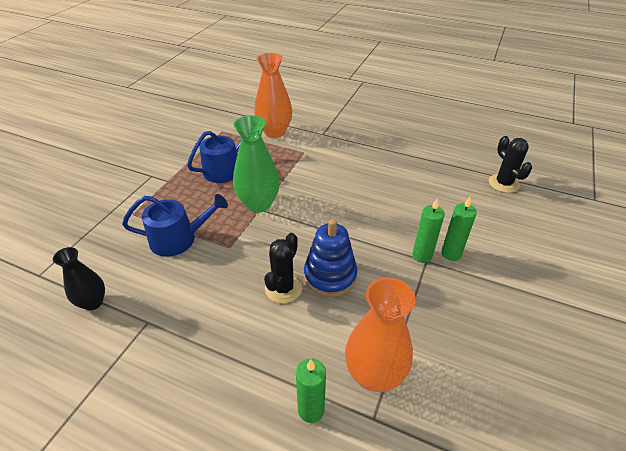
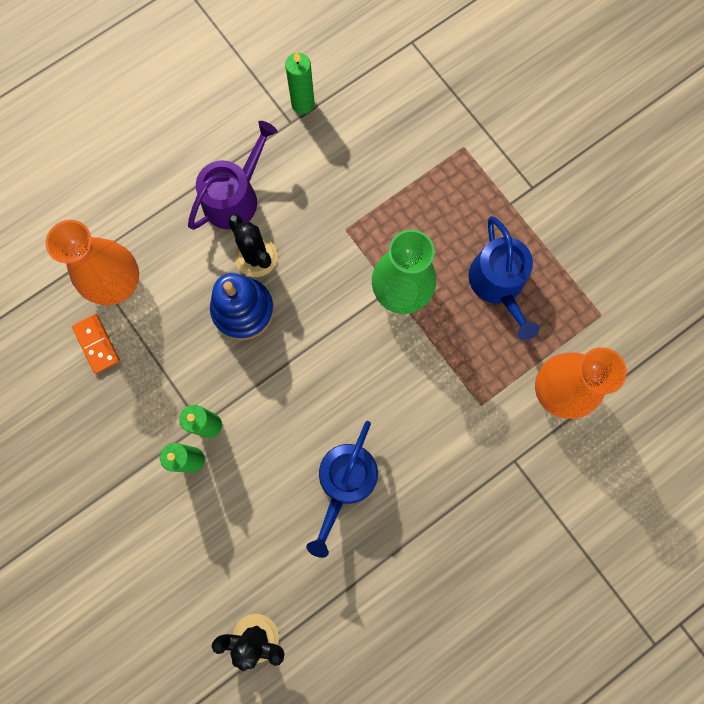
camera: 120 degrees right, 35 degrees up
black vase [53,247,105,310] -> none
blue watering can [122,194,228,257] -> blue watering can moved to [306,421,378,558]
green candle [296,359,326,423] -> green candle moved to [285,51,315,114]
none -> orange domino [72,314,120,374]
none -> purple watering can [188,121,278,230]

